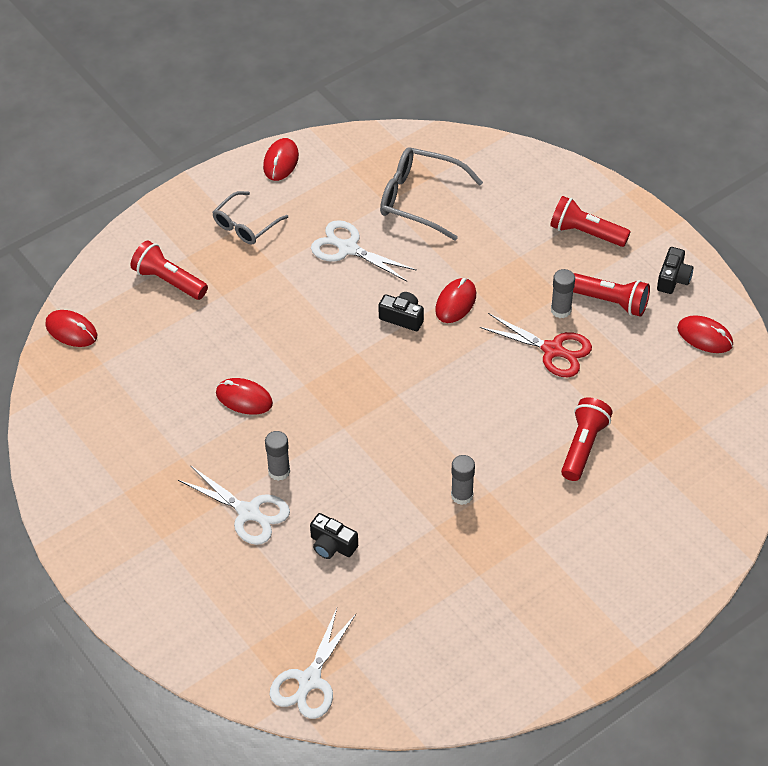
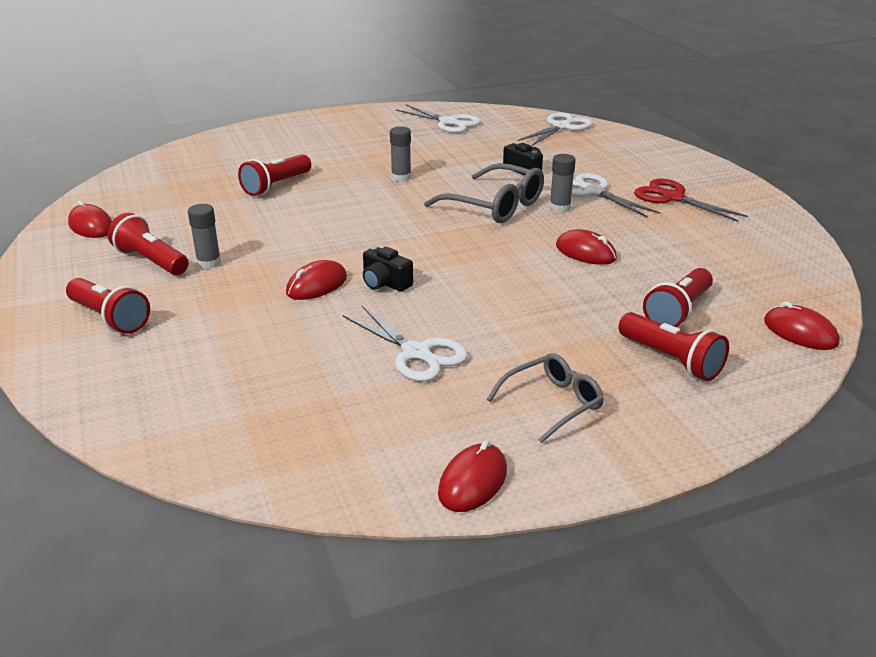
camera: 165 degrees left, 20 degrees down
grey glasses [380,147,483,241] -> grey glasses moved to [424,163,544,223]
red scissors [480,313,592,378] -> red scissors moved to [634,179,748,222]
black camera [657,247,693,294] -> none
none -> white scissors [396,105,481,133]
none -> red flashlight [643,268,713,327]

